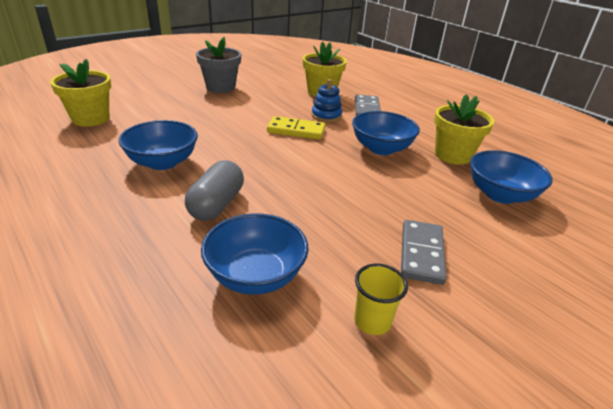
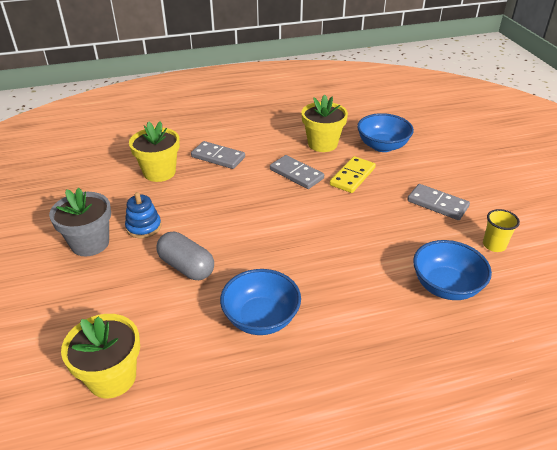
camera: 65 degrees left, 5 degrees up
grey capsule [185,160,244,221] -> grey capsule moved to [156,232,214,280]
yellow domino [267,116,325,140] -> yellow domino moved to [330,156,376,193]
blue stacking toy [311,79,342,122] -> blue stacking toy moved to [125,192,161,239]
blue bowl [352,111,420,155] -> grey domino [270,155,324,189]

